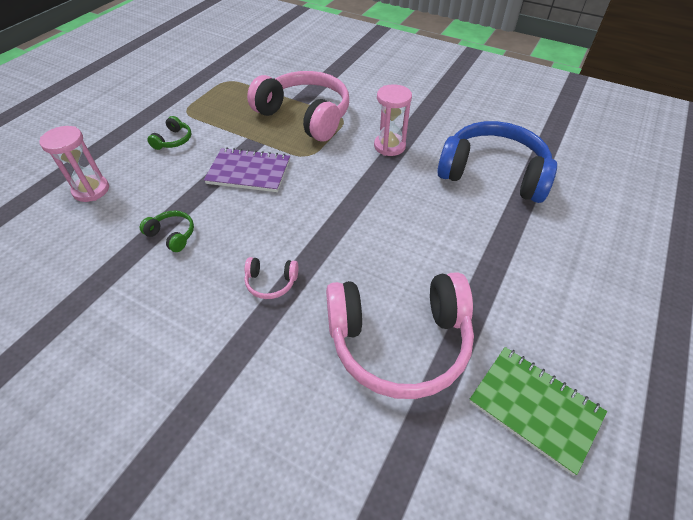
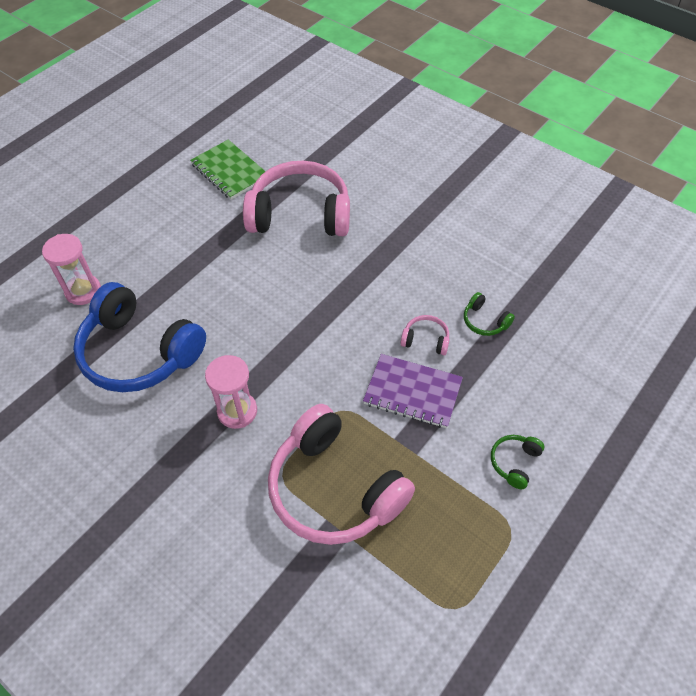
camera: 170 degrees left, 5 degrees up
pink hourglass [39,126,109,202] -> pink hourglass moved to [42,234,101,305]
pink headphones [244,257,298,299] -> pink headphones moved to [400,315,450,355]

